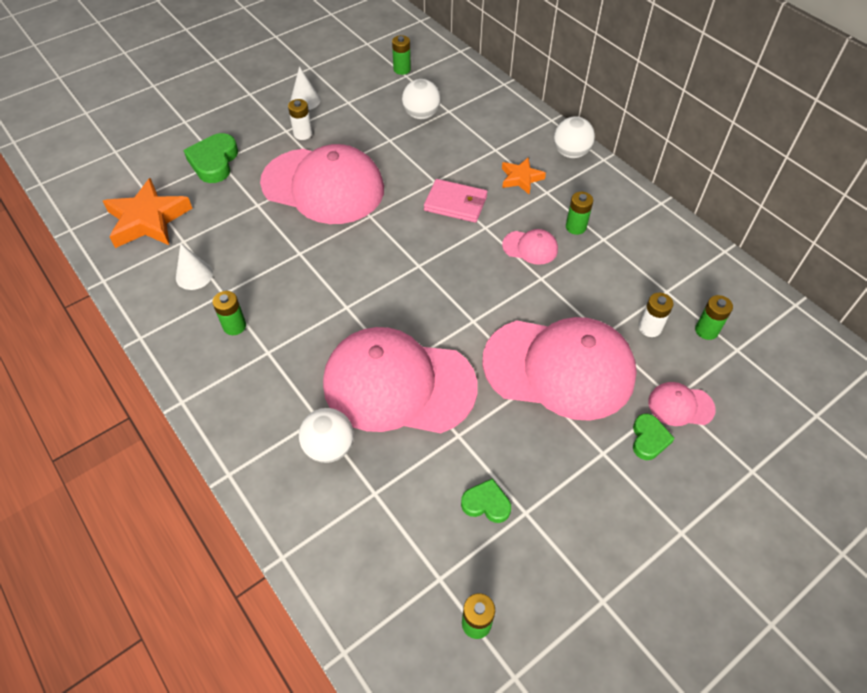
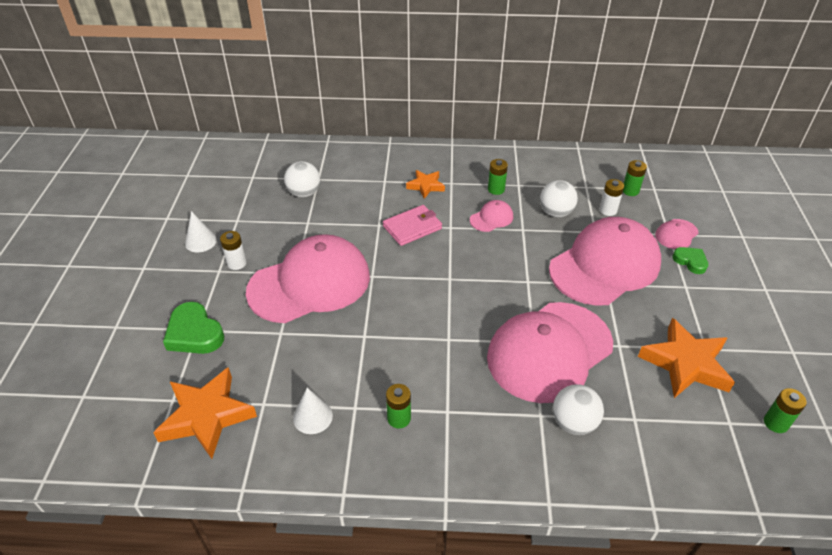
camera: 50 degrees left, 10 degrees down
green battery [392,35,411,75] -> none
green heart [461,478,511,523] -> orange star [638,318,735,398]
white ball [554,116,595,158] -> white ball moved to [540,180,578,217]

